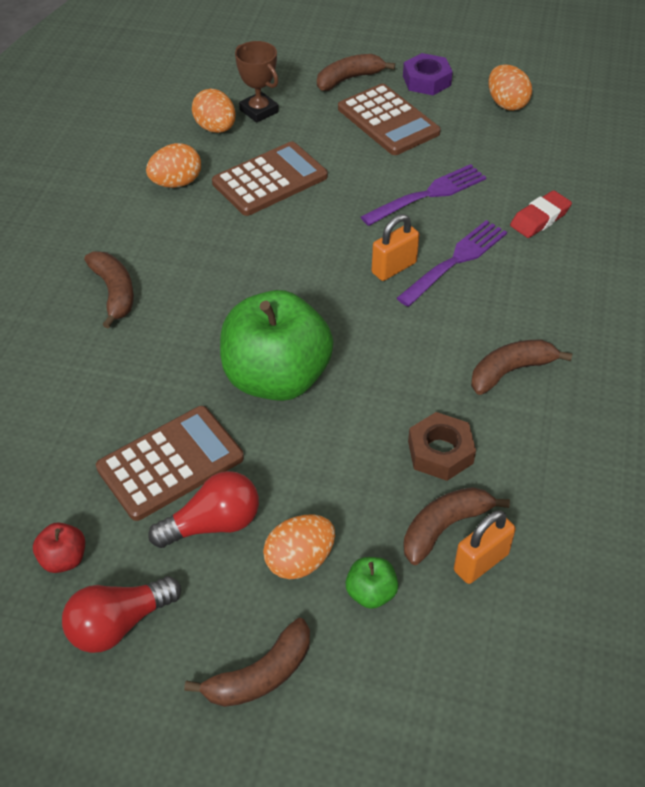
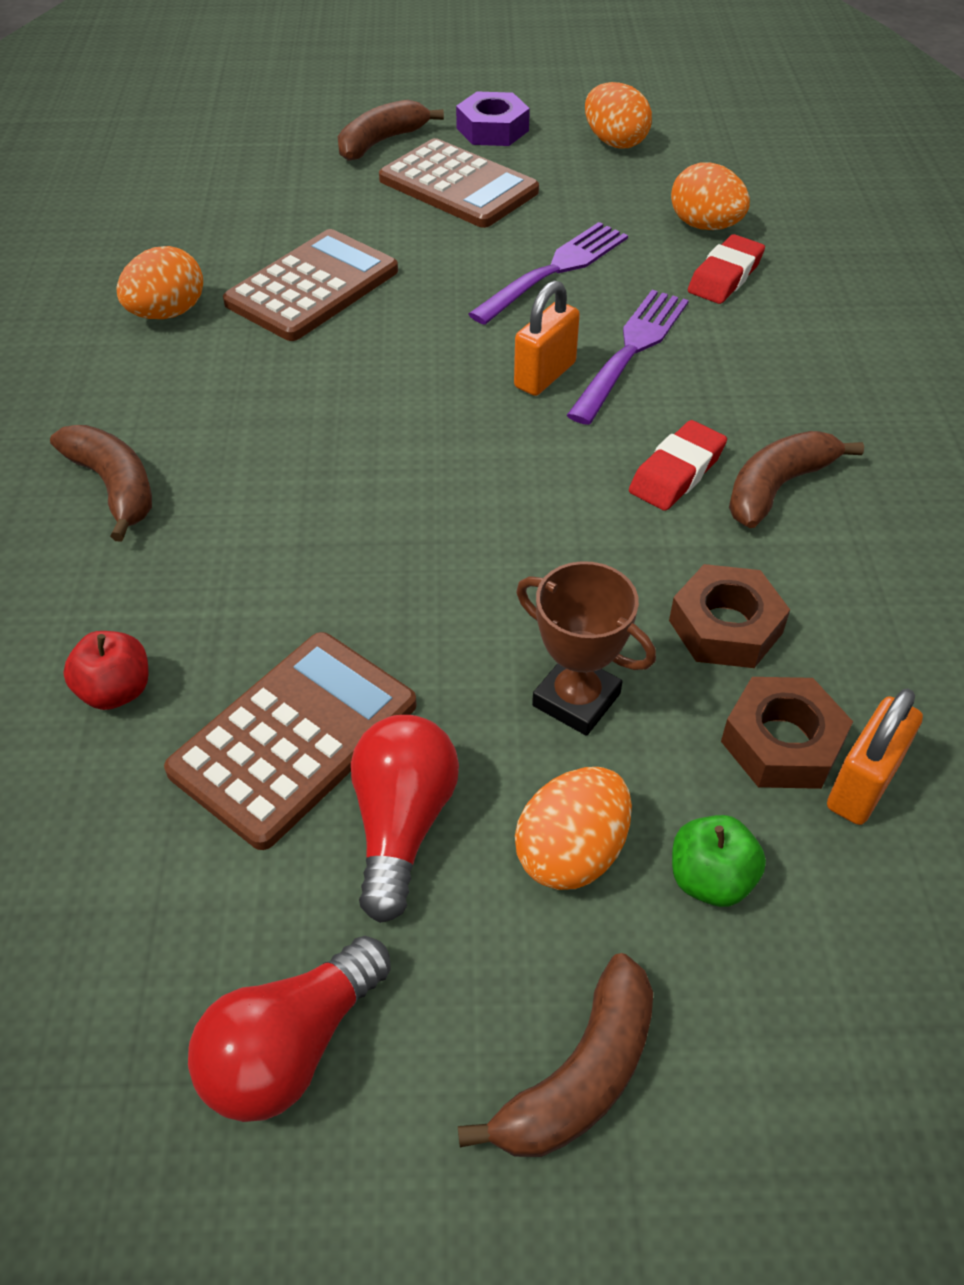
camera: 15 degrees left, 0 degrees up
red apple [33,522,85,573] -> red apple moved to [63,631,148,710]
red light bulb [148,471,259,548] -> red light bulb turned 45 degrees counterclockwise [351,715,459,923]
orange egg [192,89,236,133] -> orange egg moved to [671,162,750,230]
green apple [220,290,334,401] -> none
brown trophy [235,41,279,123] -> brown trophy moved to [516,561,656,736]
brown banana [403,487,510,565] -> brown nut [721,677,853,789]
none -> red eraser [629,420,727,511]

